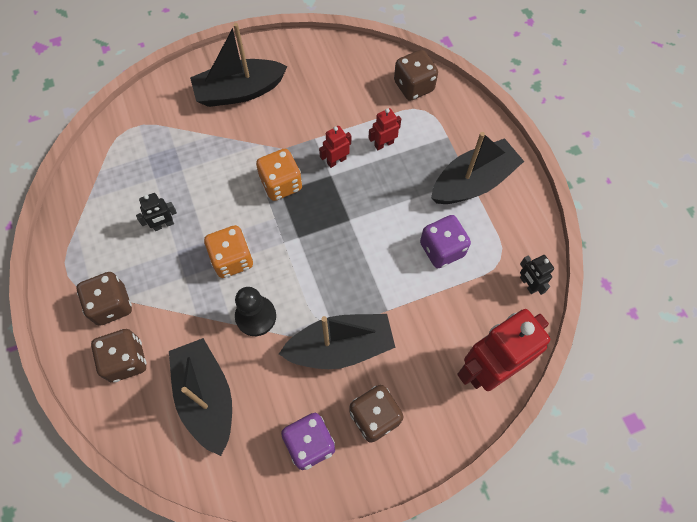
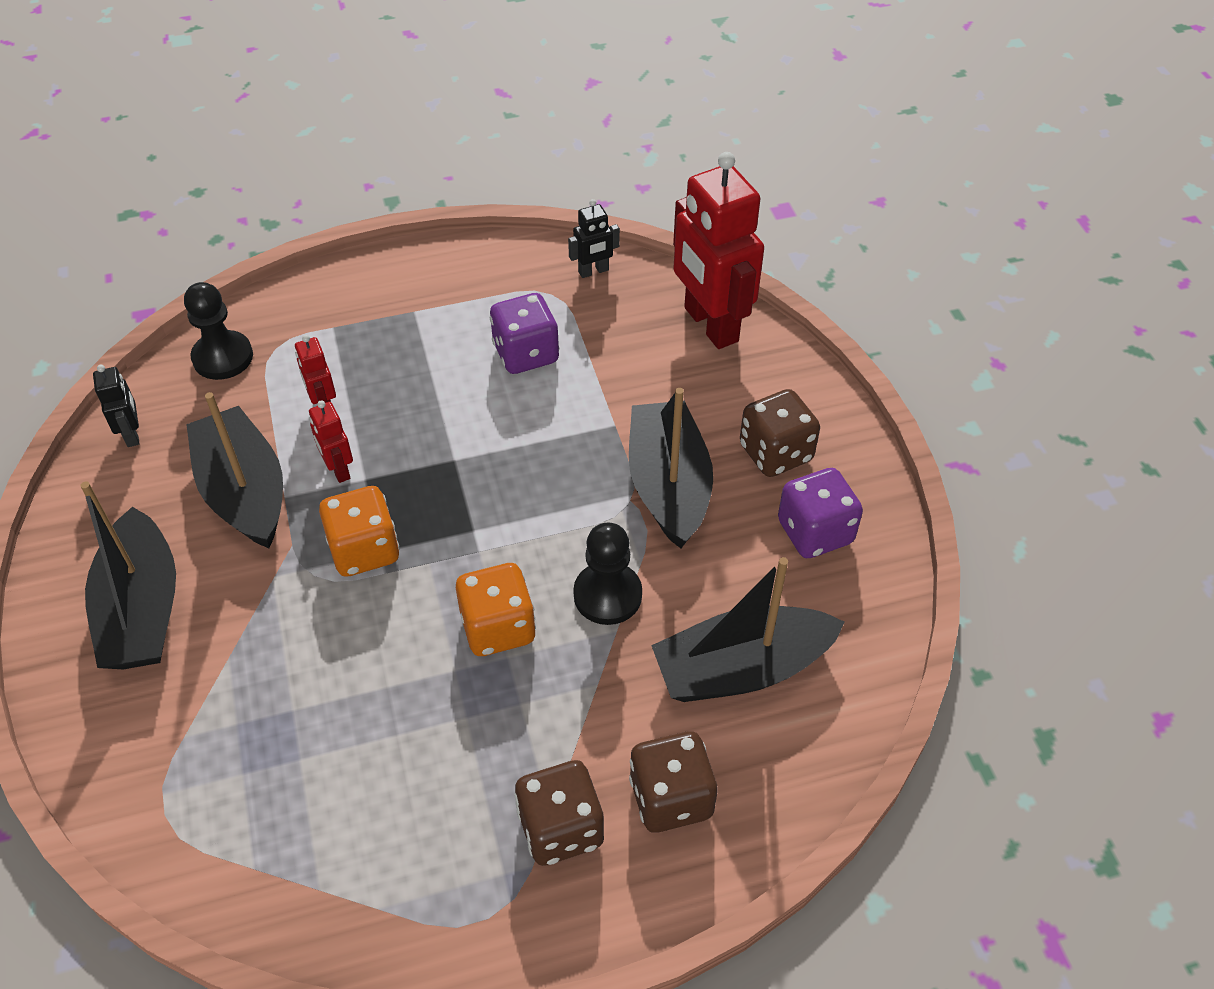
camera: 85 degrees left, 15 degrees down
black robot [136,193,177,231] -> black robot moved to [93,365,140,447]
brown dice [394,50,438,101] -> black pawn [184,282,253,380]
black boat [431,132,524,204] -> black boat moved to [186,392,283,548]

